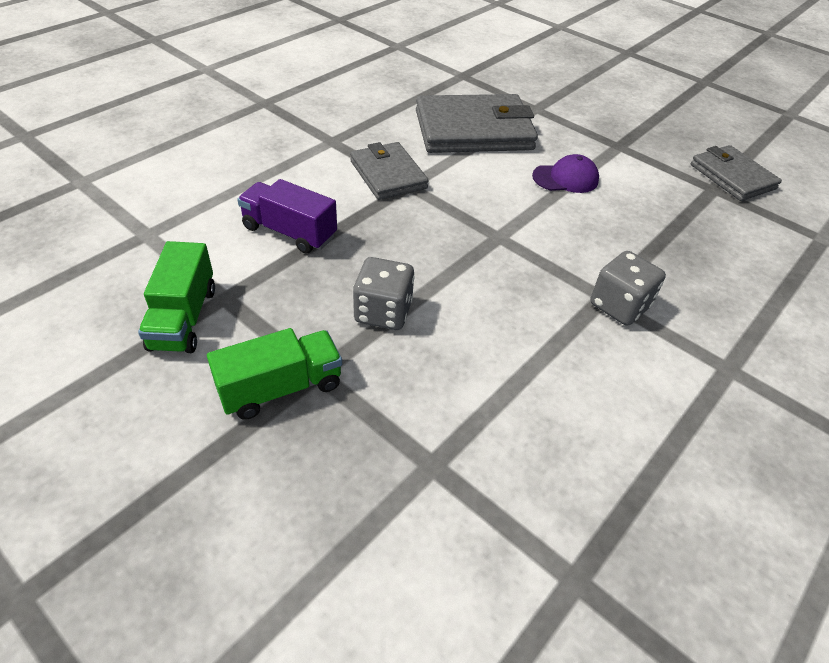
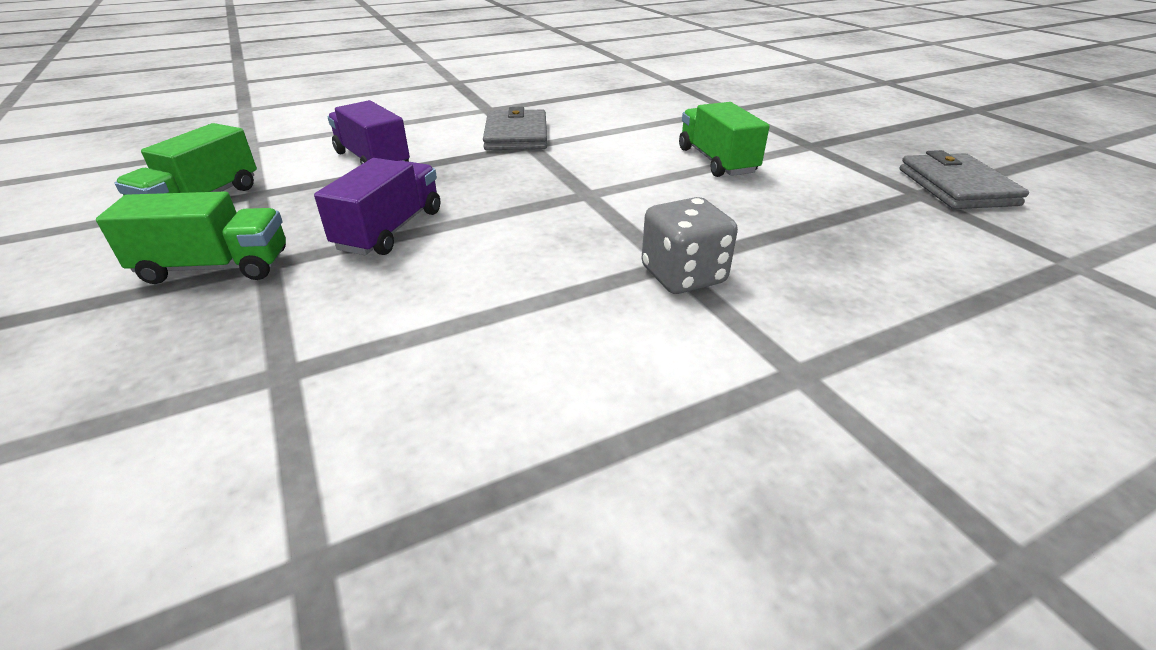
camera: 25 degrees right, 10 degrees down
grey dice [353,257,415,330] -> purple truck [314,158,440,255]
grey wallet [416,94,538,153] -> none
purple cap [532,154,599,193] -> green truck [679,102,770,177]

